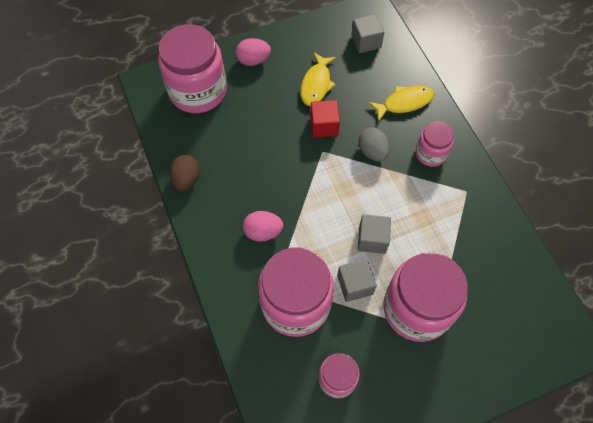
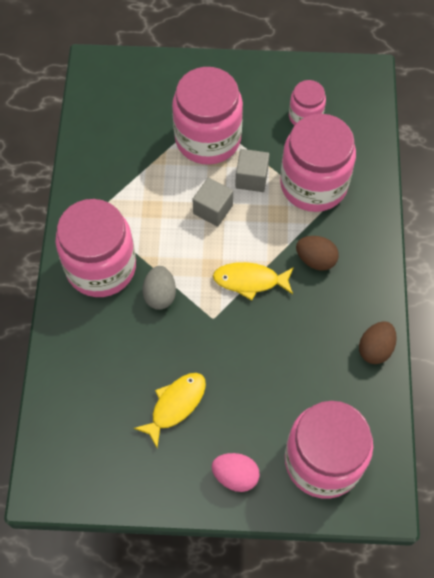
camera: 155 degrees left, 0 degrees up
pink egg [243,211,283,242] -> brown egg [296,236,339,271]
red cube [310,100,340,138] -> none
grey cube [351,14,384,53] -> none
yellow fish [368,86,435,122] -> yellow fish moved to [213,262,294,301]
pink jar [415,121,454,167] -> pink jar [55,199,136,297], size x1.91

